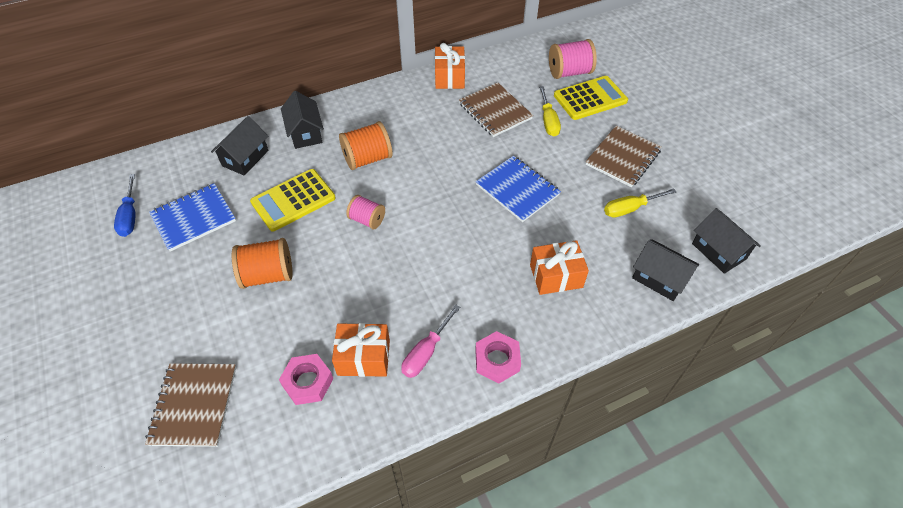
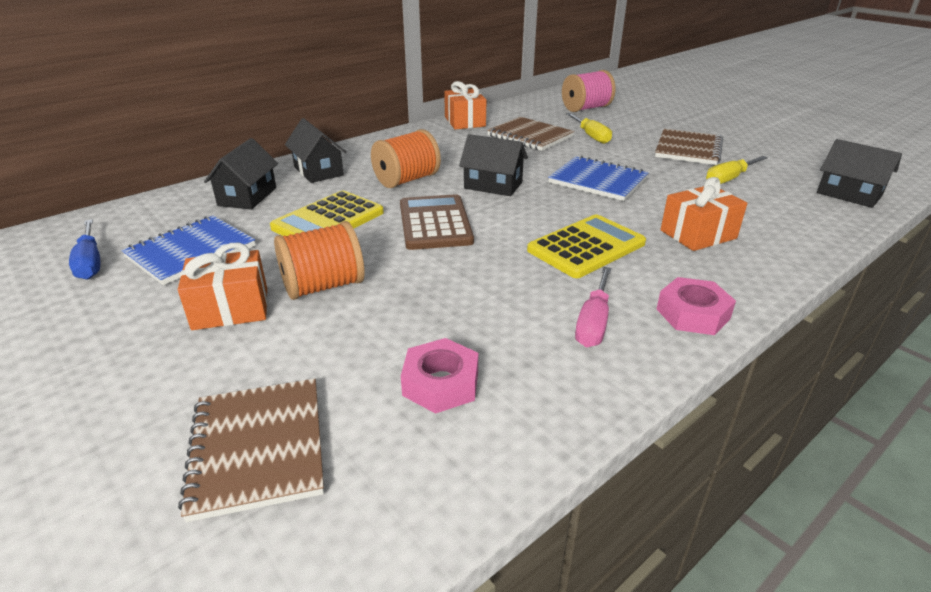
camera: 15 degrees left, 20 degrees down
orange gift [332,323,390,377] -> orange gift moved to [178,243,268,330]
pink spool [346,195,385,229] -> brown calculator [400,194,474,250]
yellow calculator [554,76,628,120] -> yellow calculator moved to [527,214,646,278]
black house [632,240,699,301] -> black house moved to [459,134,528,196]

